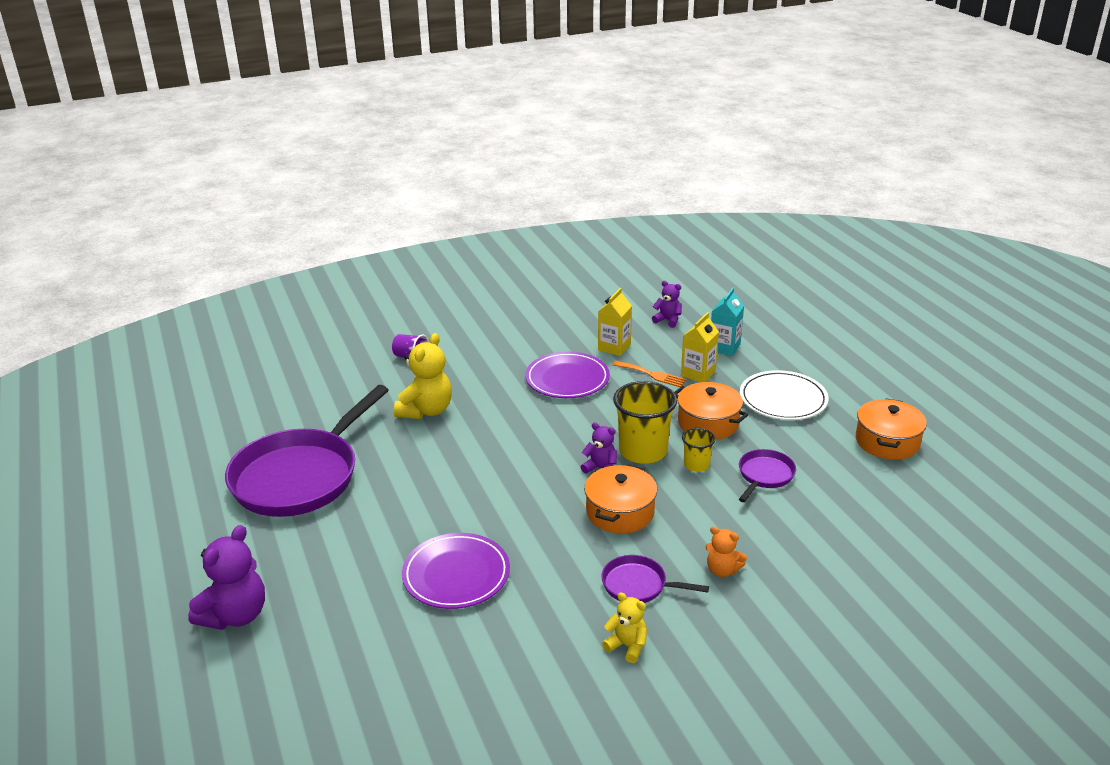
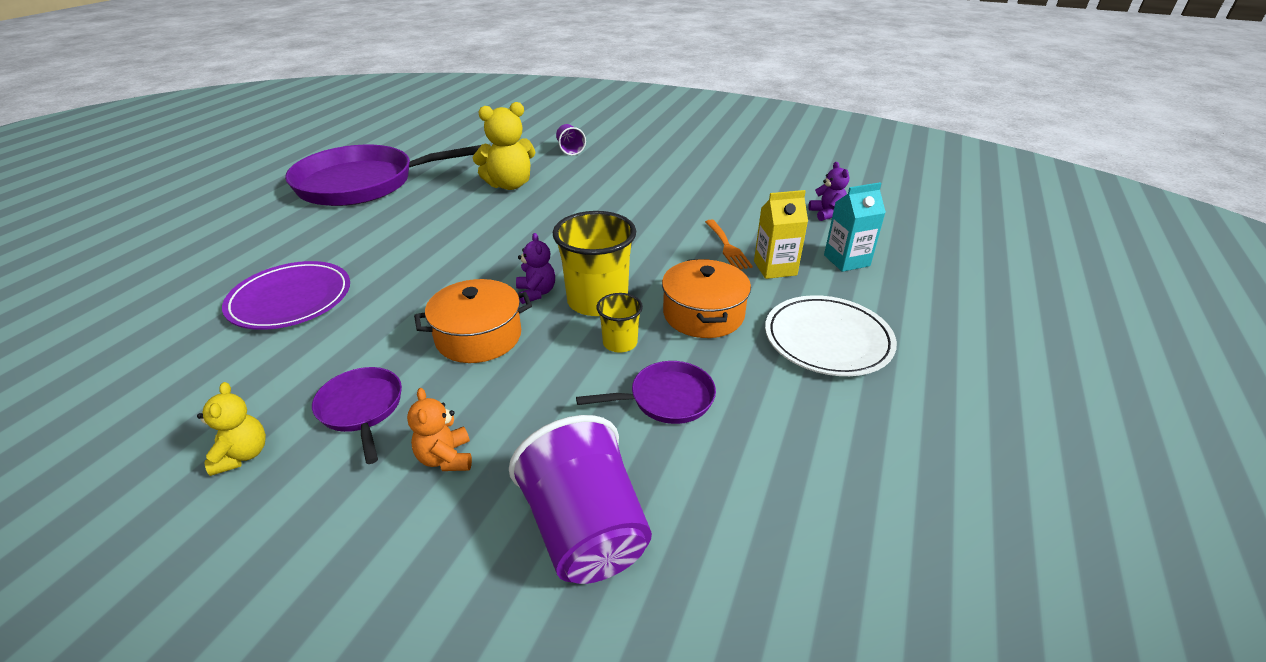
camera: 45 degrees right, 5 degrees up
purple teddy bear [188,525,265,630] -> none
purple plate [525,352,610,398] -> none
yellow carton [598,288,632,356] -> none
orange pot [856,398,927,460] -> none
none -> purple cup [509,415,652,584]

